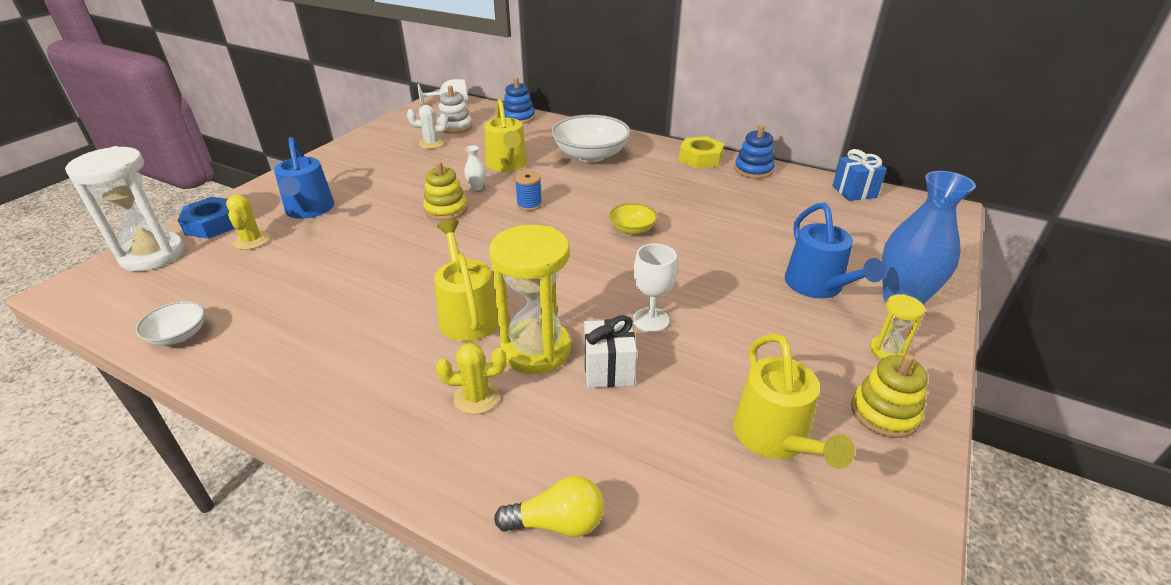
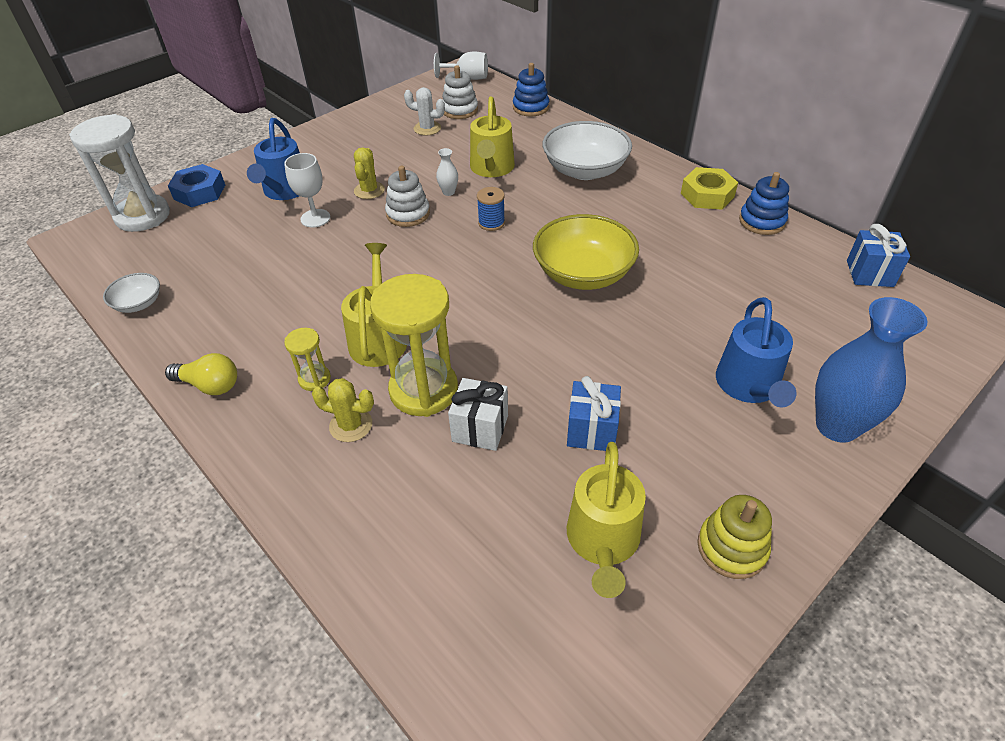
camera: 20 degrees right, 10 degrees up
yellow cactus [226,195,270,250] -> yellow cactus moved to [354,147,385,199]
yellow stacking toy [423,161,468,221] -> white stacking toy [385,166,430,227]
yellow light bulb [494,476,604,537] -> yellow light bulb moved to [165,353,237,395]
yellow bowl [609,203,658,234] -> yellow bowl [533,214,639,290], size x1.98
white goblet [633,244,677,332] -> white goblet moved to [284,153,330,228]
yellow hourglass [870,294,925,360] -> yellow hourglass moved to [284,328,331,391]
none -> blue gift [567,376,621,451]

